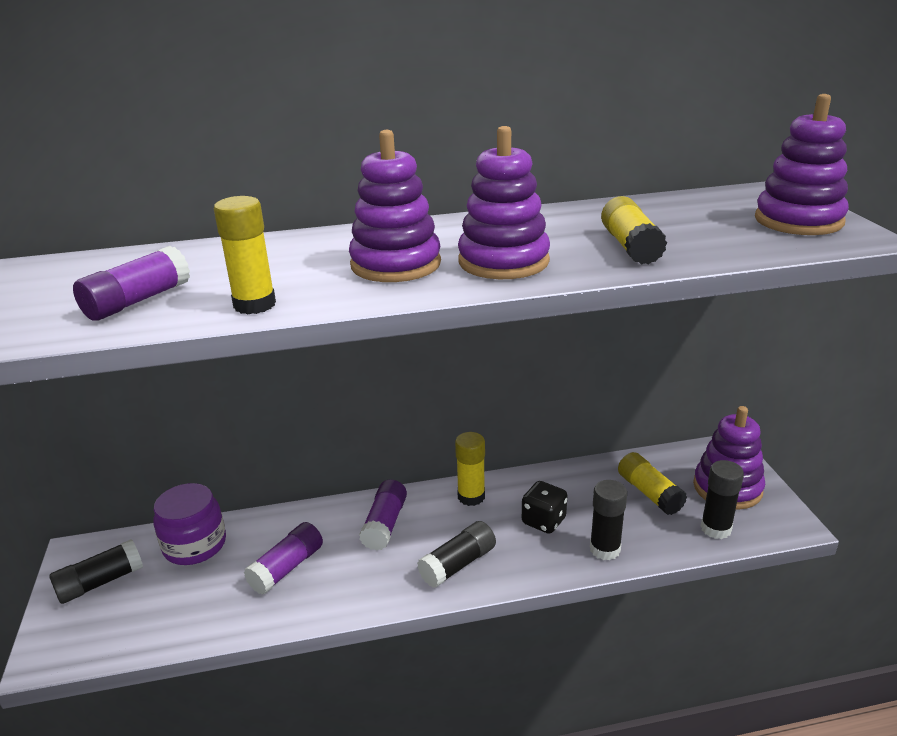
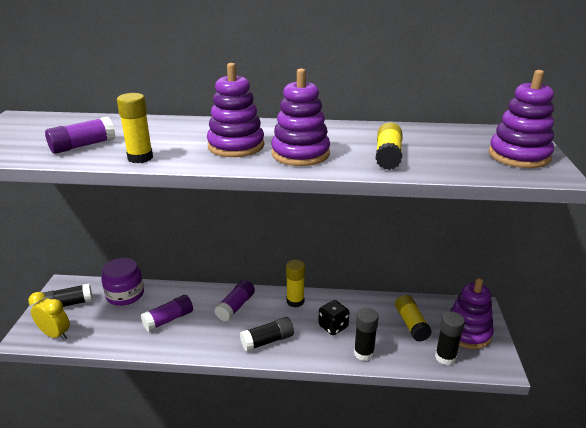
camera: 15 degrees right, 0 degrees up
none -> yellow clock [28,292,70,340]

